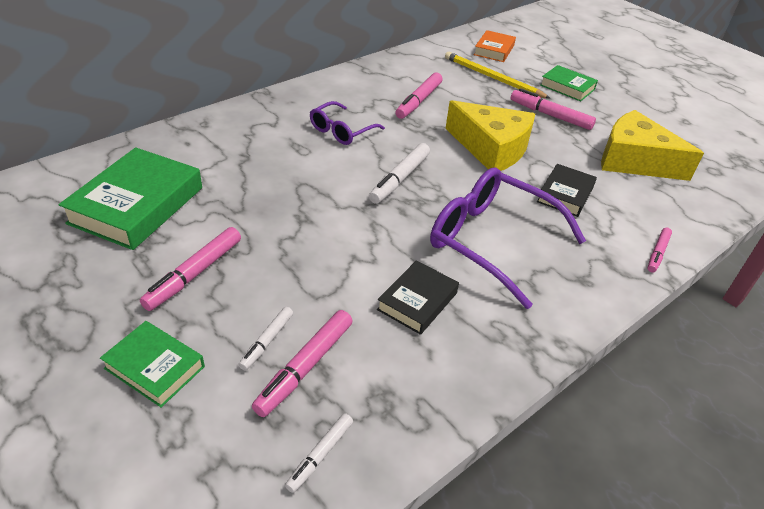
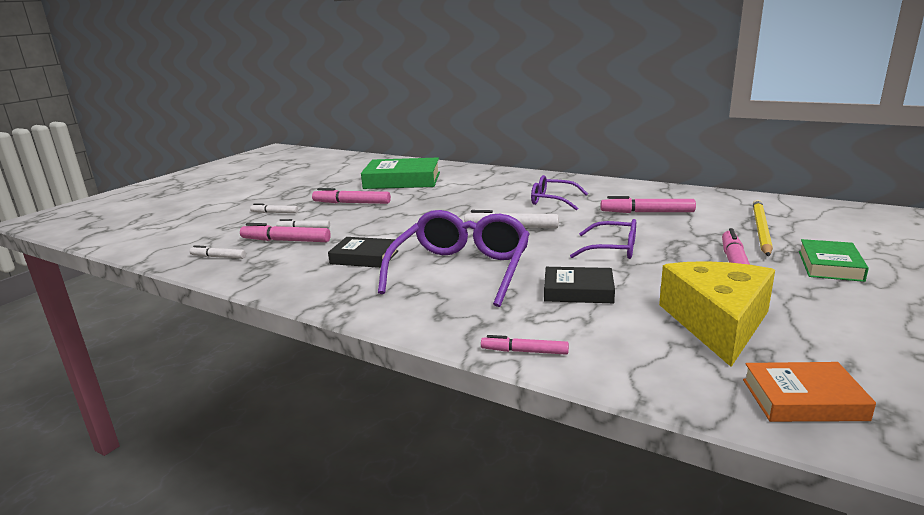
camera: 75 degrees right, 20 degrees down
green book [100,321,205,407] -> white marker [250,203,298,213]
yellow cheese [445,100,535,171] -> purple glasses [570,219,636,259]
orange book [474,30,516,62] -> orange book moved to [743,362,876,422]

